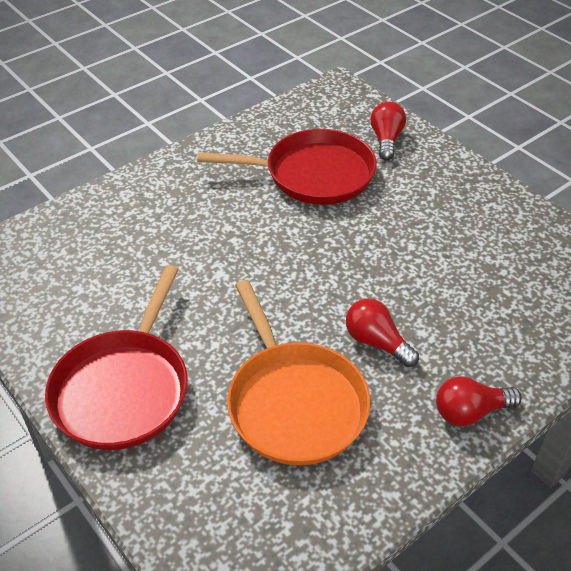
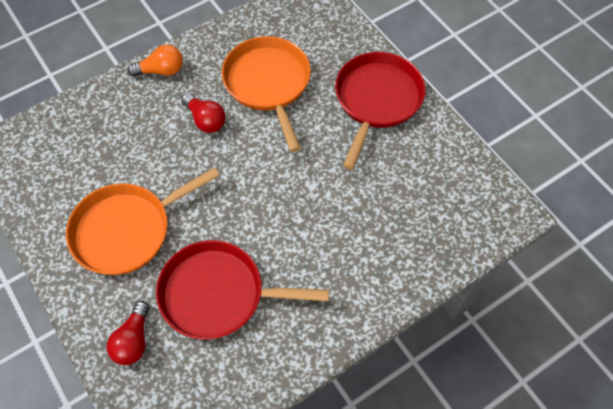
camera: 175 degrees left, 15 degrees up
red light bulb [436,376,522,426] -> orange light bulb [127,45,183,77]
none -> orange pan [66,168,219,275]

